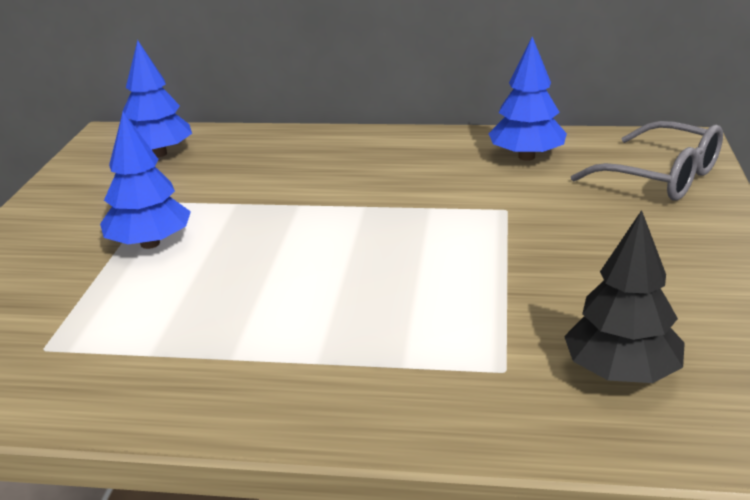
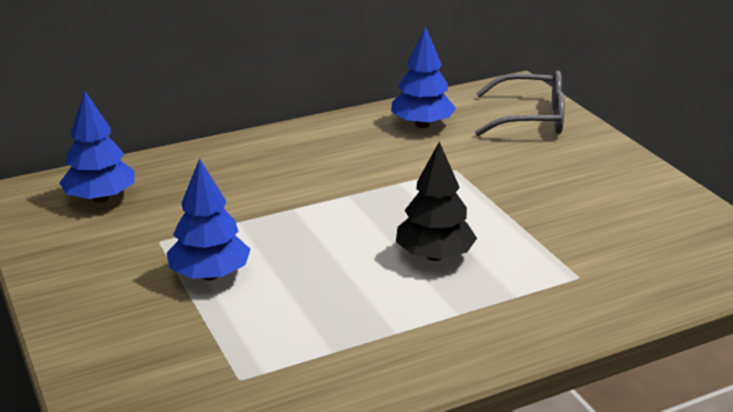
camera: 35 degrees left, 0 degrees up
black tree [564,210,685,383] -> black tree moved to [396,142,477,261]

